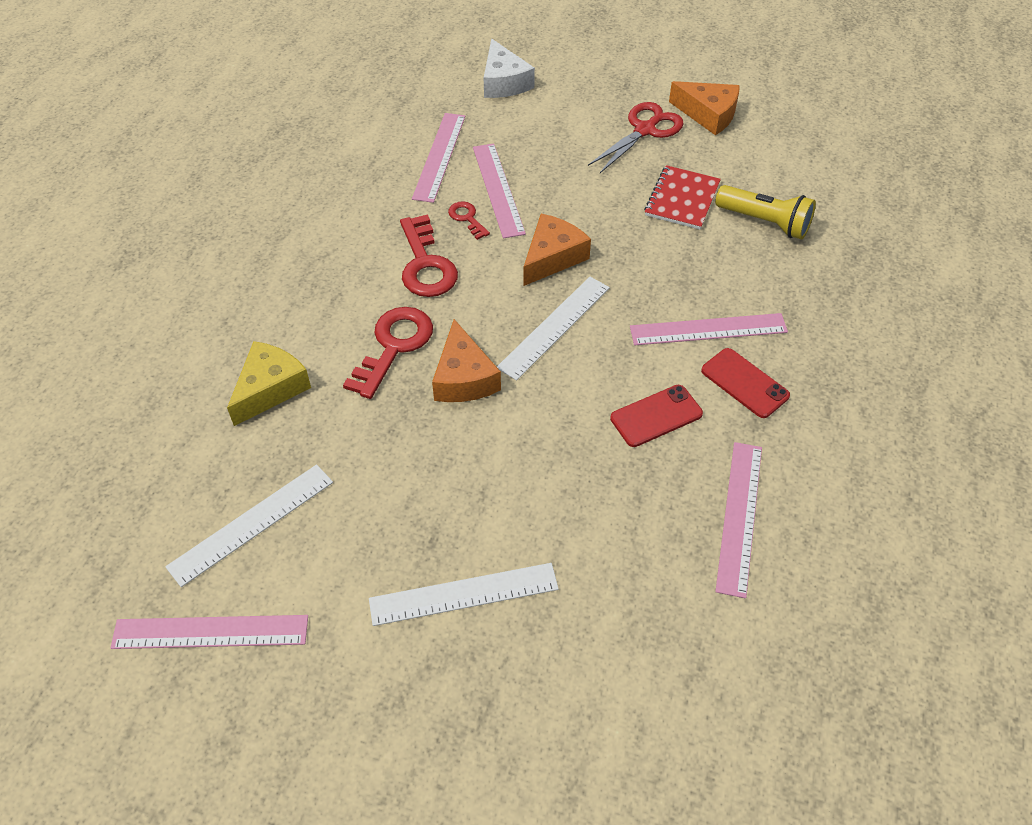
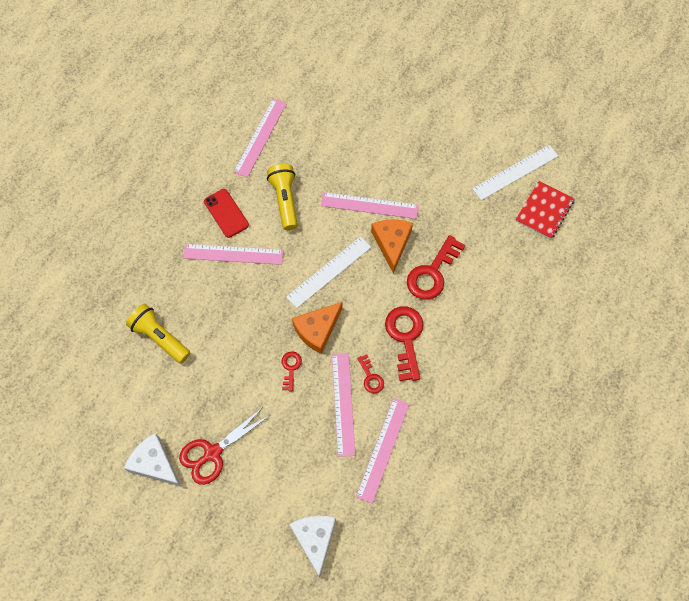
camera: 170 degrees left, 15 degrees up
pink ruler [111,615,308,649] -> pink ruler moved to [321,192,419,219]
yellow cheese [227,341,311,426] -> none
white ruler [369,563,559,626] -> none
red phone [610,385,703,447] -> yellow flashlight [267,164,298,230]
red notebook [644,165,721,229] -> red notebook moved to [516,181,574,239]
orange cheese [669,81,740,135] -> white cheese [124,433,181,486]
none -> red key [282,351,302,391]

